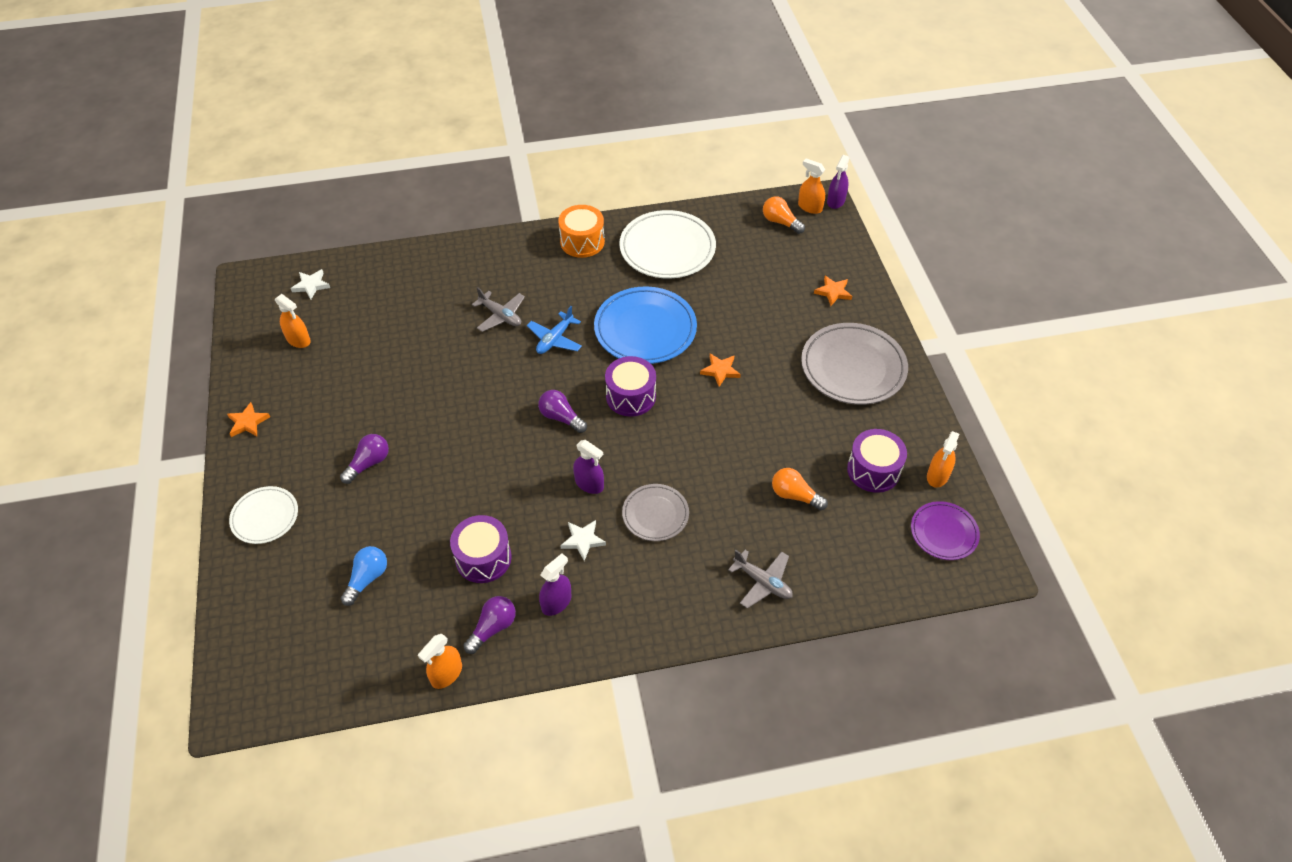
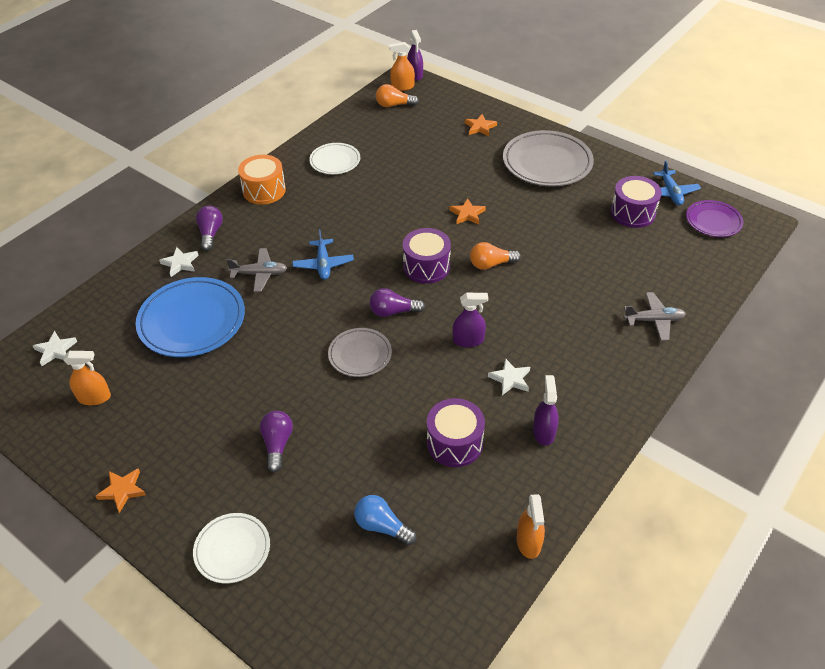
camera: 40 degrees left, 5 degrees down
blue light bulb [341,546,387,606] -> blue light bulb turned 45 degrees counterclockwise [354,495,416,545]
purple light bulb [463,596,516,654] -> purple light bulb moved to [196,206,223,251]
blue plate [594,286,697,364] -> blue plate moved to [136,277,245,357]
white plate [619,210,716,279] -> white plate [309,143,360,174], size x0.57
grey plate [622,484,689,541] -> grey plate moved to [328,328,392,377]
orange light bulb [772,468,828,510] -> orange light bulb moved to [470,242,521,270]
orange spray bottle [927,431,960,488] -> blue plane [653,160,701,205]
none -> white star [159,247,199,277]

